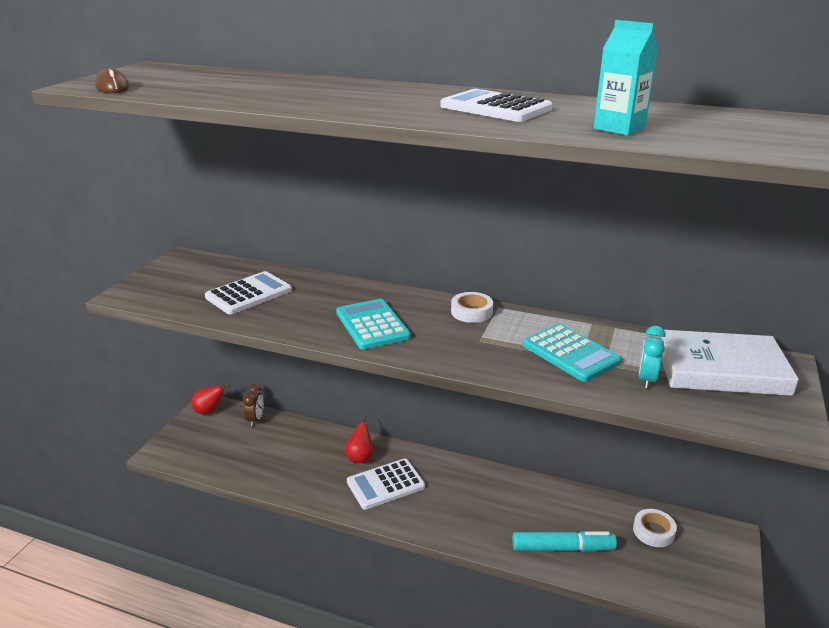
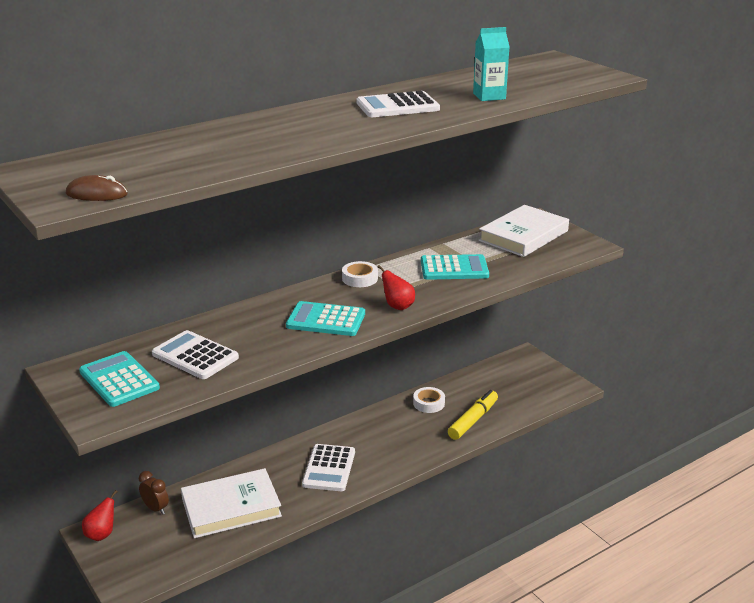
camera: 55 degrees left, 0 degrees up
white calculator [205,271,292,314] -> white calculator turned 45 degrees counterclockwise [152,330,239,379]
red pear [345,415,373,464] -> red pear moved to [377,265,415,310]
turquoise marker [512,531,617,552] -> yellow marker [448,390,498,440]
white tape [633,509,677,547] -> white tape moved to [413,387,445,413]
turquoise clock [639,326,666,389] -> none
none -> turquoise calculator [79,351,160,407]
none -> white book [181,468,282,538]

